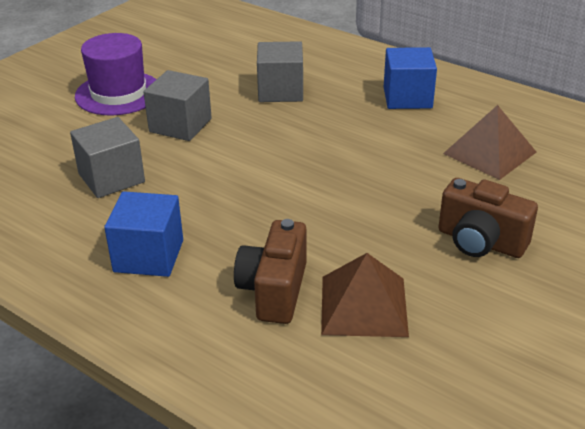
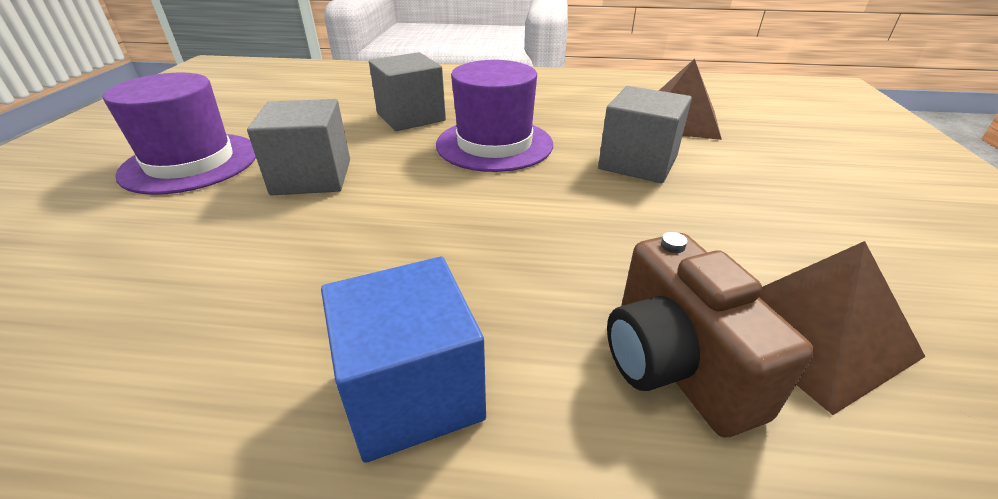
camera: 30 degrees left, 0 degrees up
grey cube [70,117,145,198] -> grey cube moved to [598,86,692,183]
blue cube [384,47,437,109] -> none
brown camera [438,178,538,258] -> none
none -> purple hat [436,60,553,172]

